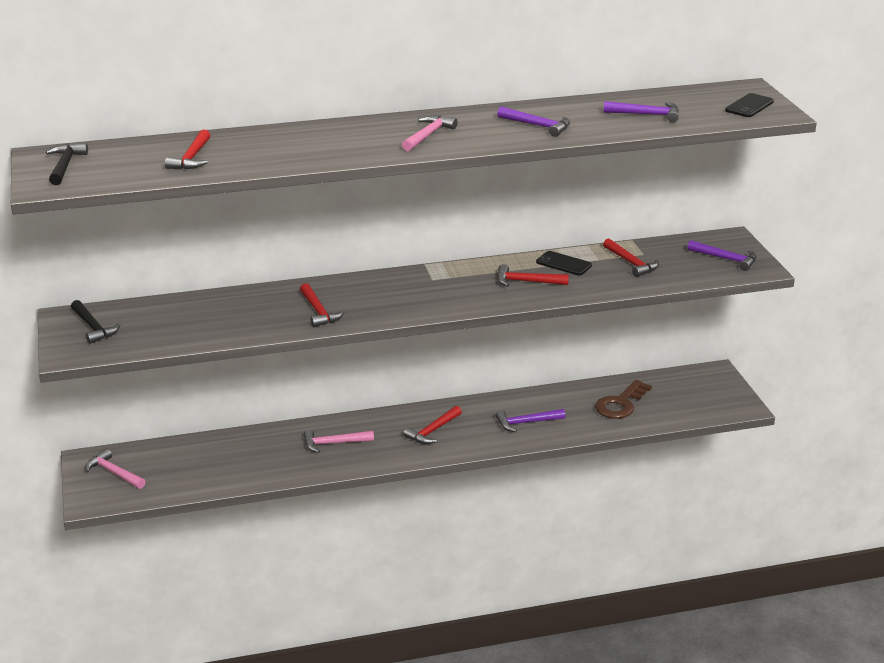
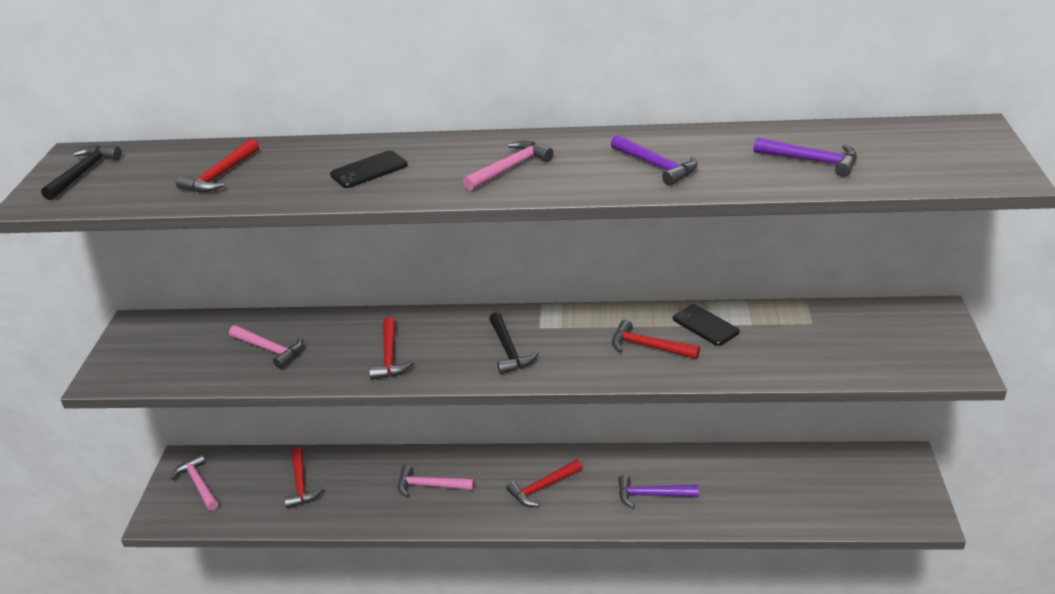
camera: 20 degrees right, 5 degrees up
black hammer [71,300,120,344] -> black hammer moved to [489,312,539,374]
brown key [595,380,652,419] -> none
red hammer [603,238,659,277] -> red hammer moved to [284,447,323,509]
purple hammer [687,240,756,271] -> none
black phone [725,93,774,117] -> black phone moved to [330,150,408,188]
none -> pink hammer [229,325,303,369]

